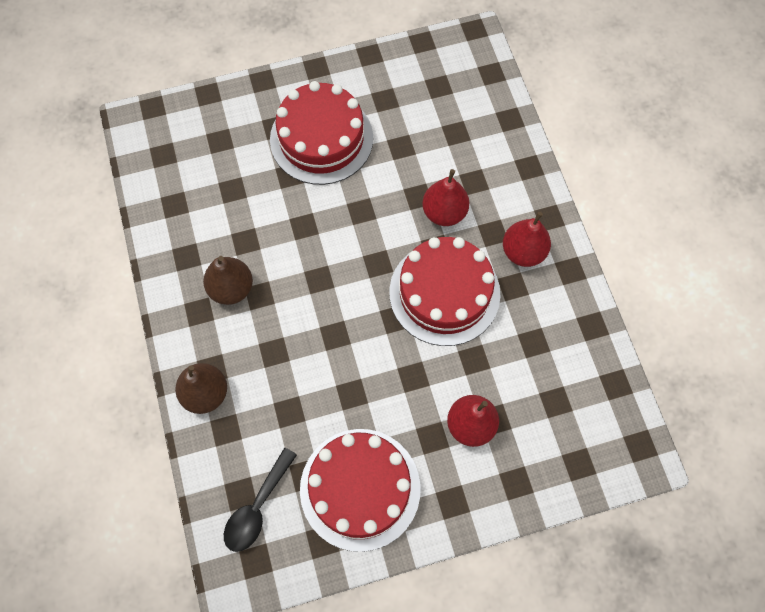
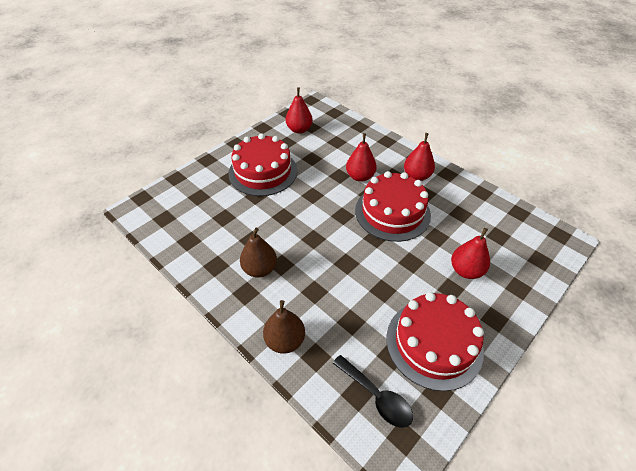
camera: 30 degrees left, 20 degrees down
black spoon [224,448,297,552] -> black spoon turned 45 degrees counterclockwise [333,355,413,428]
none -> red pear [286,87,313,134]

